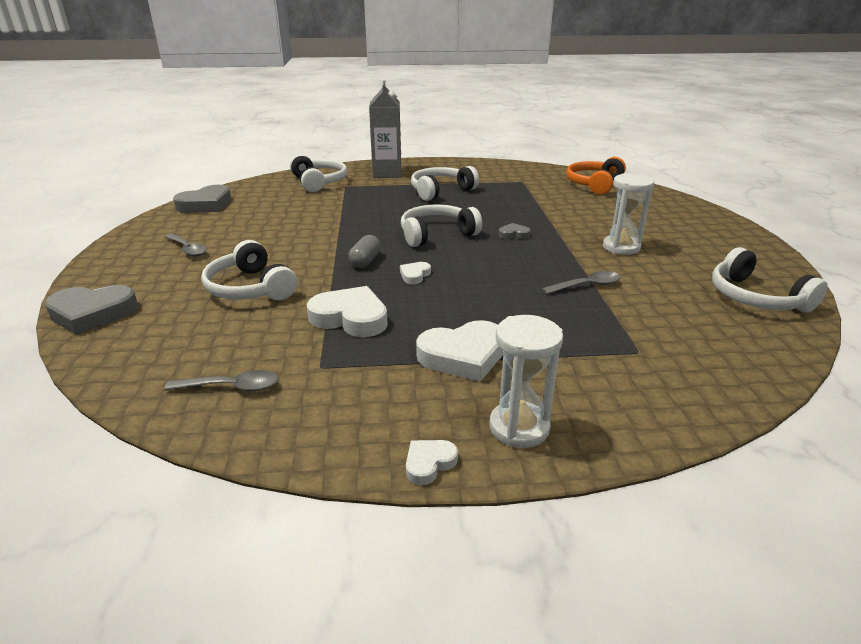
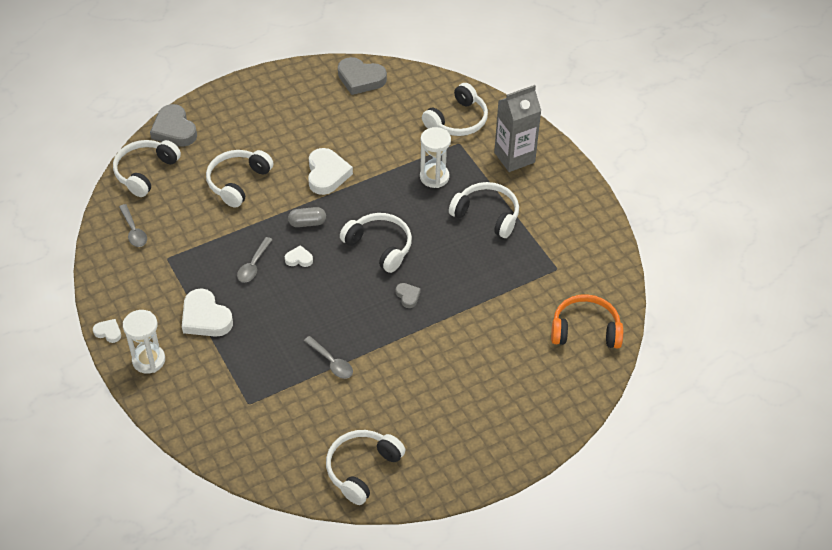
camera: 65 degrees right, 20 degrees up
grey spoon [165,234,207,257] -> grey spoon moved to [237,237,273,283]
white heart [307,286,388,337] -> white heart moved to [308,148,353,195]
white hourglass [603,173,654,255] -> white hourglass moved to [420,127,451,188]
none -> white headphones [113,140,181,197]

